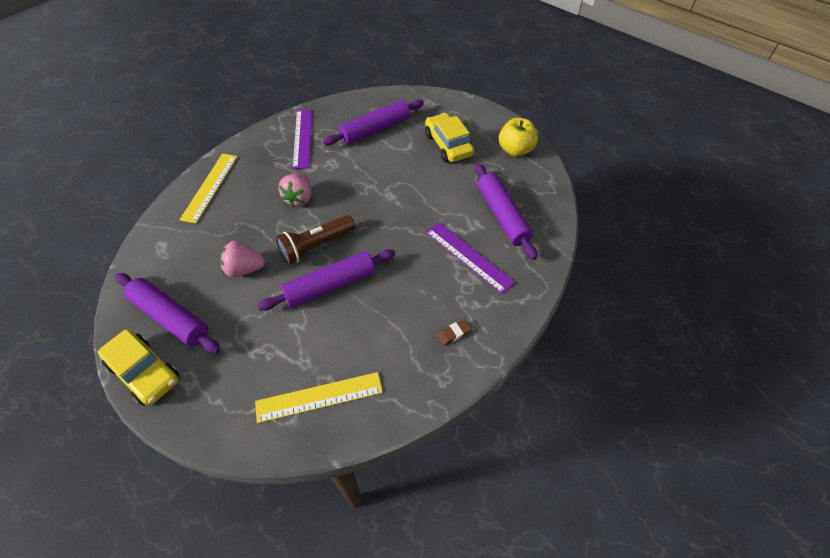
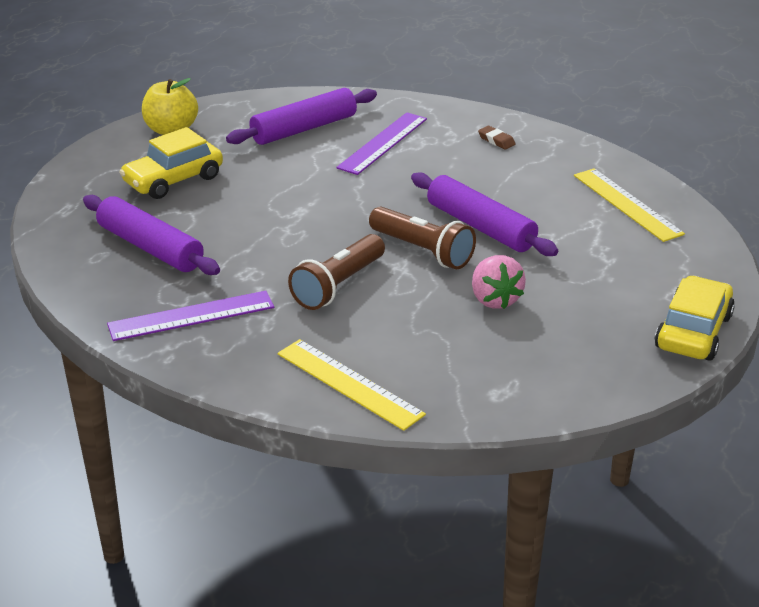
camera: 105 degrees left, 20 degrees down
purple rolling pin [115,273,221,353] -> none
yellow ruler [180,154,238,223] -> yellow ruler turned 45 degrees clockwise [277,339,426,431]
pink strawberry [278,174,312,207] -> brown flashlight [288,234,385,310]

